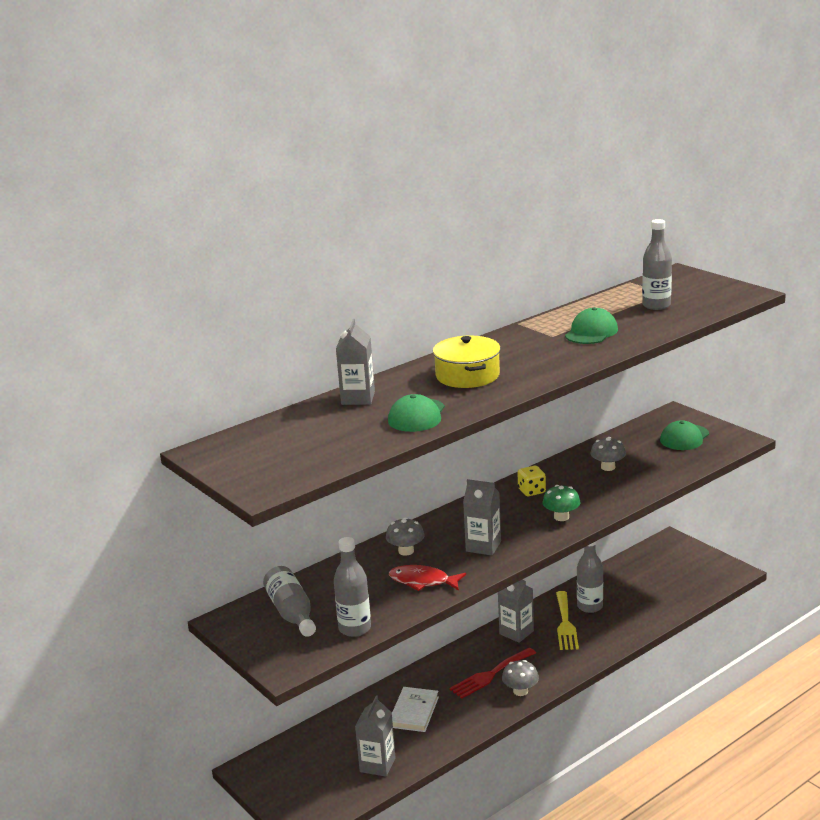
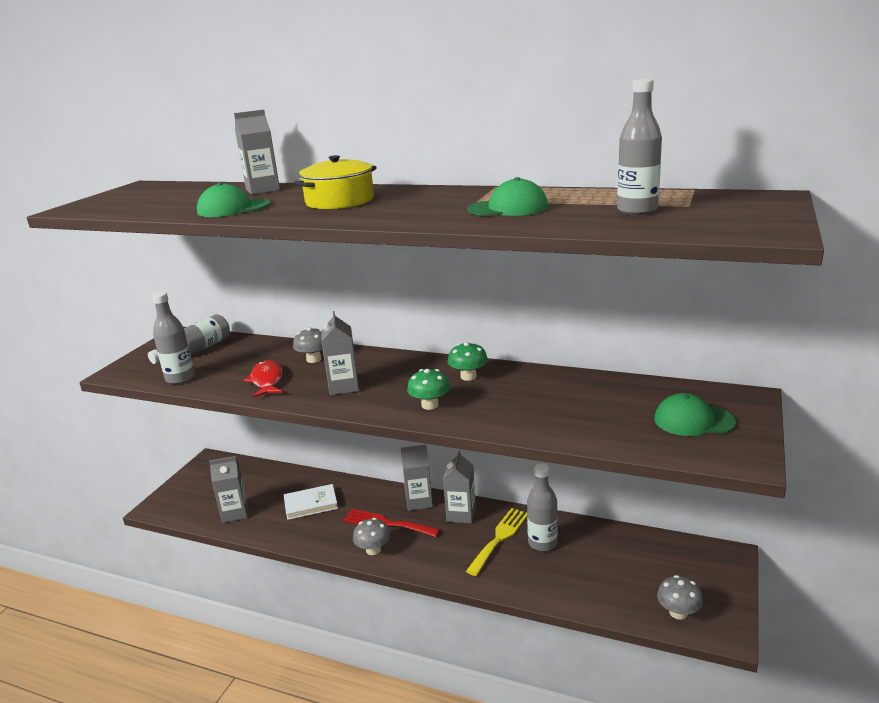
camera: 60 degrees right, 0 degrees up
yellow dice [517,466,546,496] -> green mushroom [448,342,488,381]
yellow fork [556,591,579,650] -> yellow fork turned 150 degrees clockwise [466,508,527,576]
grey mushroom [590,437,626,471] -> grey mushroom moved to [657,575,703,620]
none -> grey carton [401,444,433,511]

